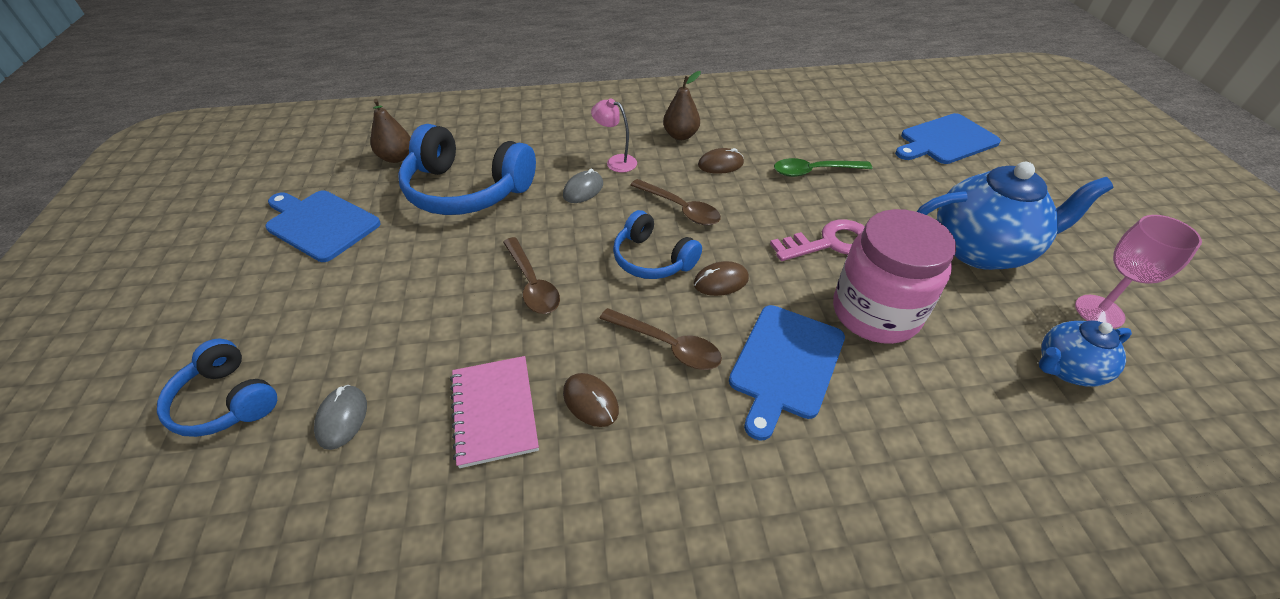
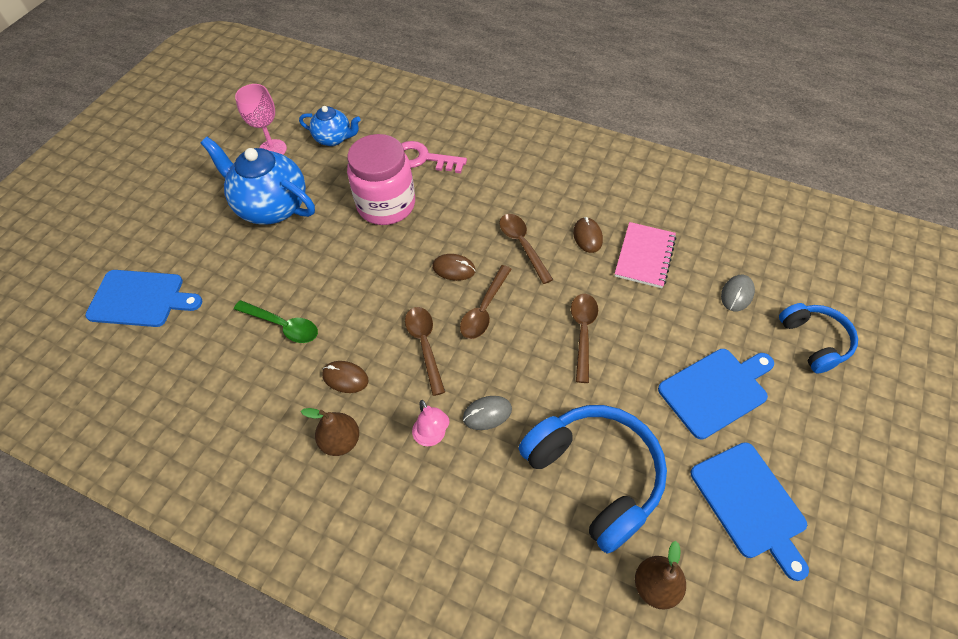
camera: 145 degrees left, 10 degrees up
blue headphones [613,210,702,279] -> brown spoon [460,265,512,339]
blue cutting board [729,305,845,441] -> blue cutting board moved to [658,349,774,439]
pink key [770,219,865,261] -> pink key moved to [401,141,467,173]

